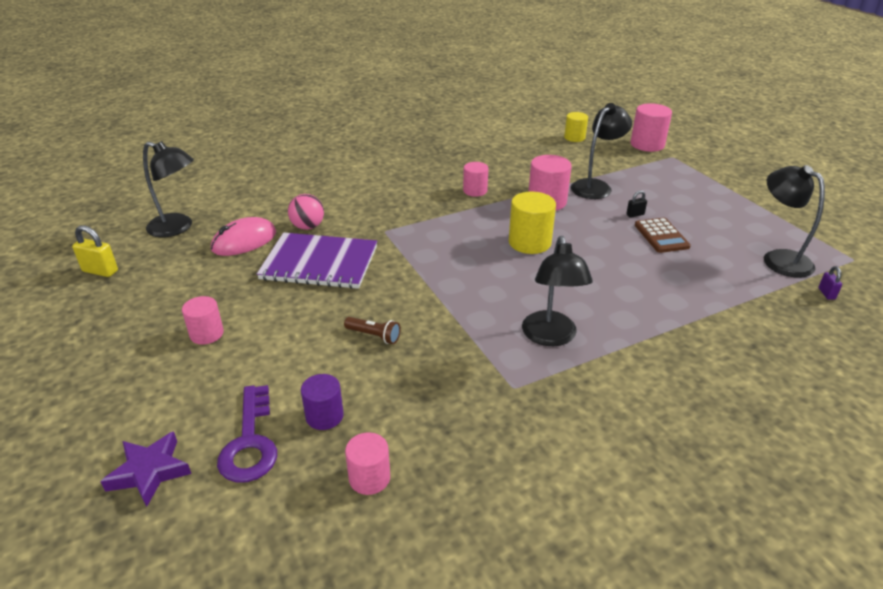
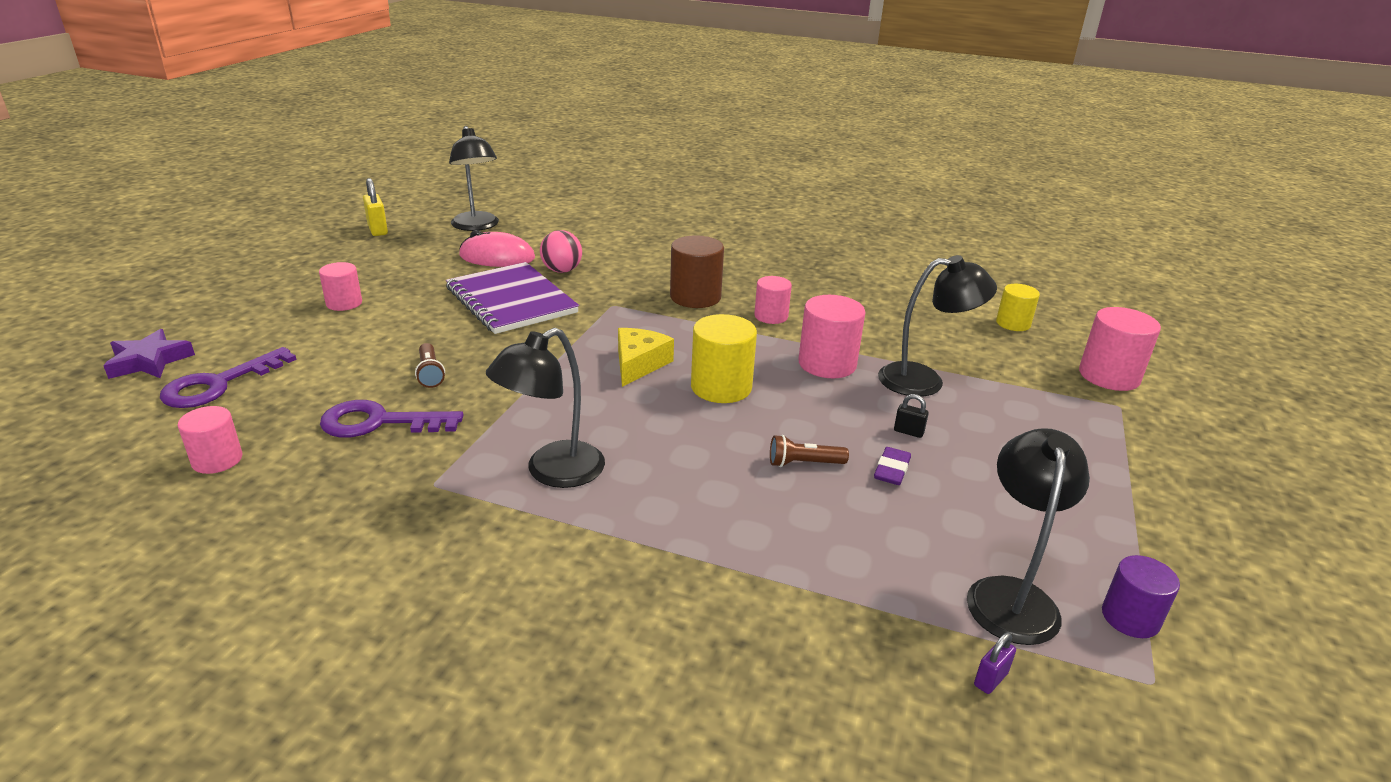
camera: 45 degrees right, 5 degrees down
purple cylinder [301,374,344,430] -> purple cylinder moved to [1102,555,1180,638]
brown calculator [635,218,691,253] -> purple eraser [874,447,911,485]
none -> purple key [320,400,463,438]
none -> yellow cheese [618,328,674,387]
none -> brown cylinder [670,235,724,308]
none -> brown flashlight [770,435,849,467]

